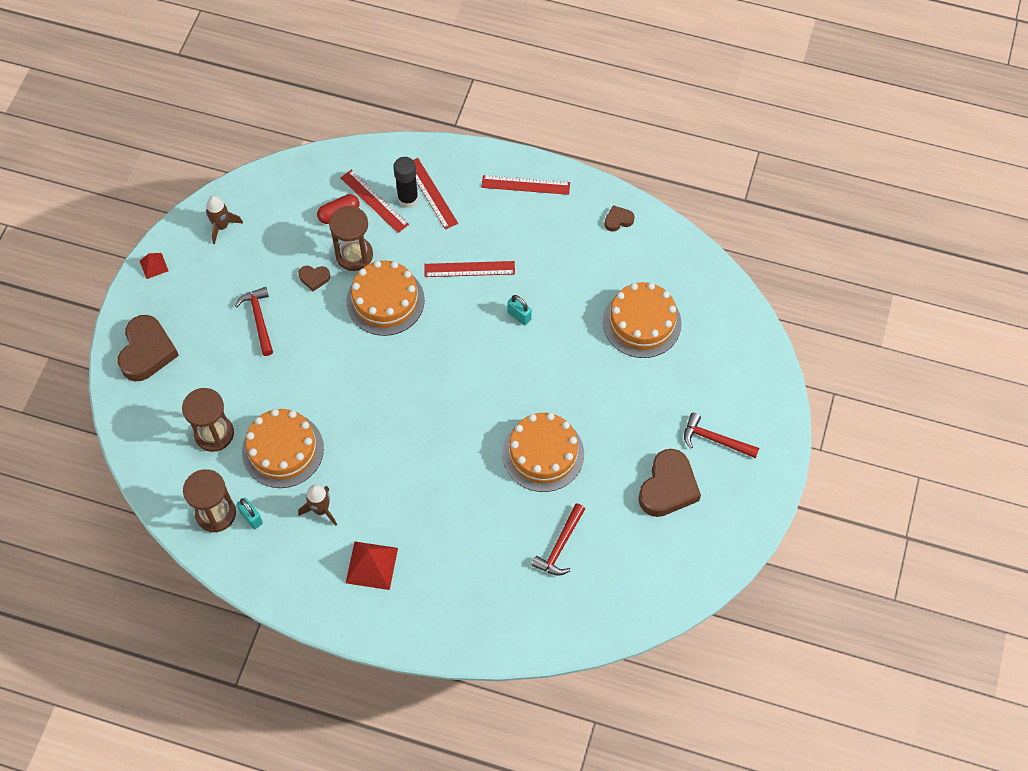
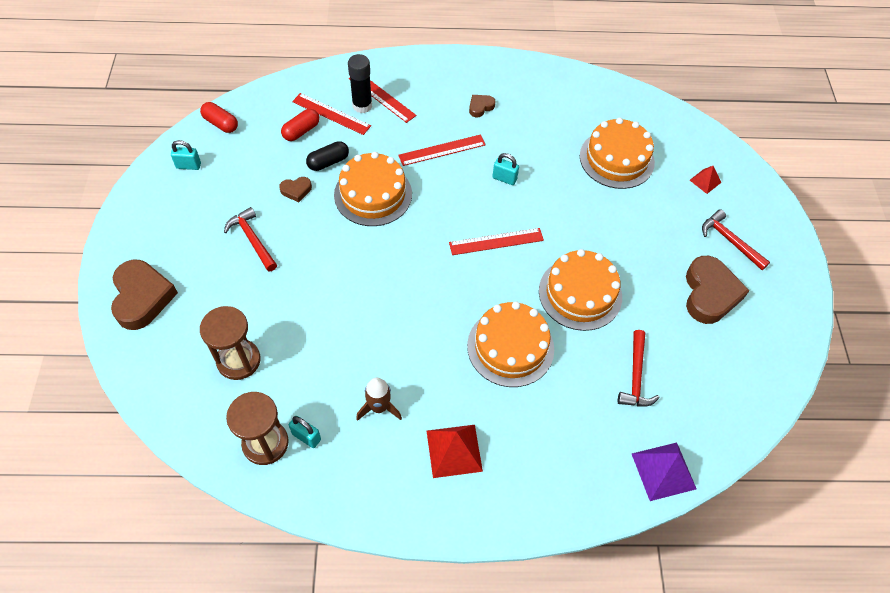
camera: 20 degrees left, 5 degrees down
red pyramid [140,253,168,279] -> red pyramid moved to [690,166,721,194]
brown rocket [206,196,243,244] -> turquoise padlock [171,140,201,170]
orange cake [242,409,324,488] -> orange cake moved to [467,302,554,387]
brown hourglass [329,206,373,271] -> black capsule [306,141,349,171]
red ruler [481,175,570,195] -> red ruler moved to [449,228,544,255]
brown heart [604,205,635,232] -> brown heart moved to [469,95,495,117]
red hammer [684,413,759,458] -> red hammer turned 45 degrees clockwise [702,210,770,270]
none -> red capsule [200,102,238,133]
none -> purple pyramid [632,443,696,501]

